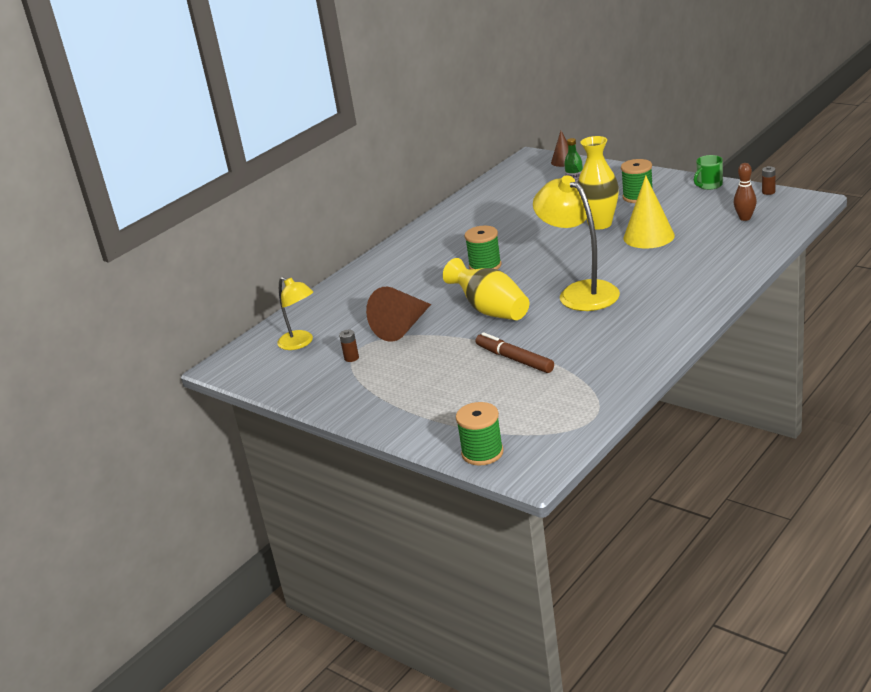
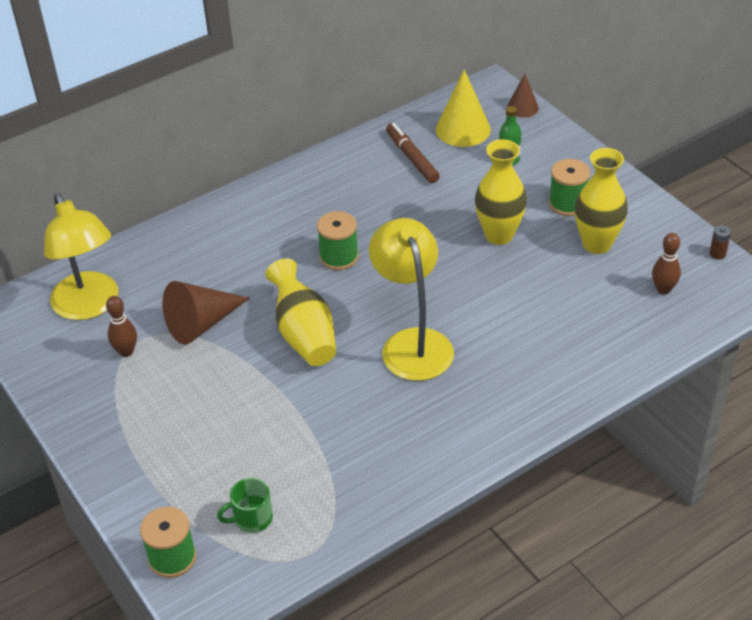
camera: 15 degrees right, 15 degrees up
yellow lamp [277,277,313,350] -> yellow lamp [44,193,118,320], size x1.65
brown battery [339,330,359,362] -> brown bowling pin [106,296,137,357]
brown marker [475,332,554,373] -> brown marker moved to [386,123,440,183]
yellow cone [624,175,675,249] -> yellow cone moved to [436,70,491,147]
green mug [694,155,723,190] -> green mug moved to [217,478,273,533]
none -> yellow vase [575,148,628,254]

